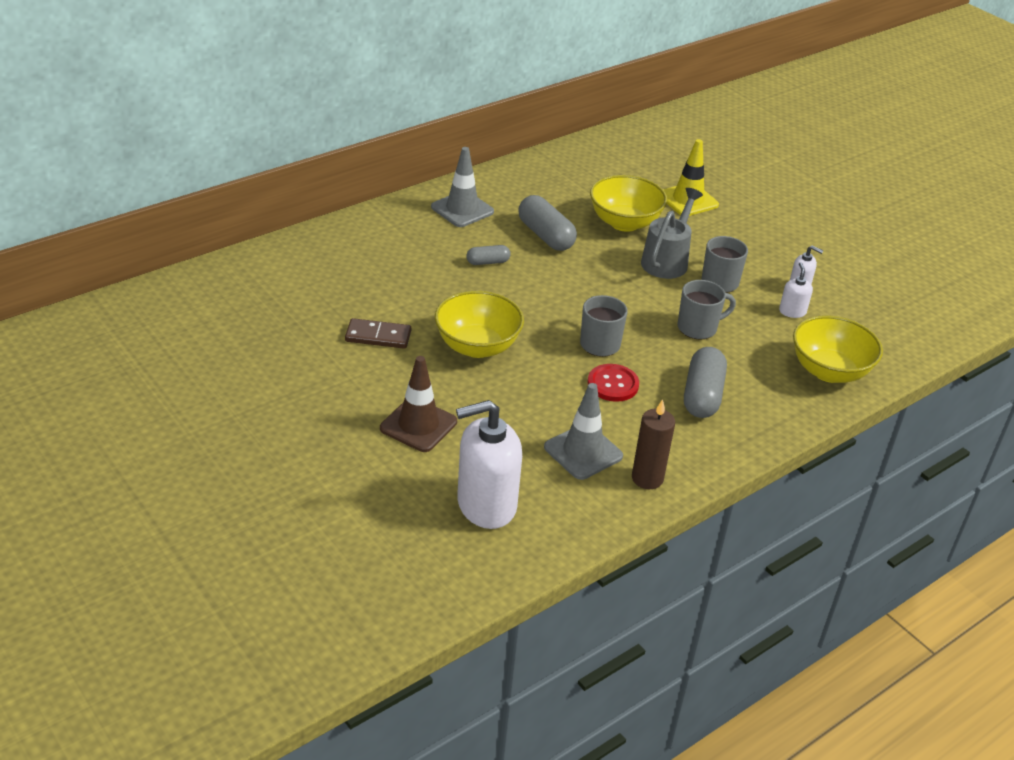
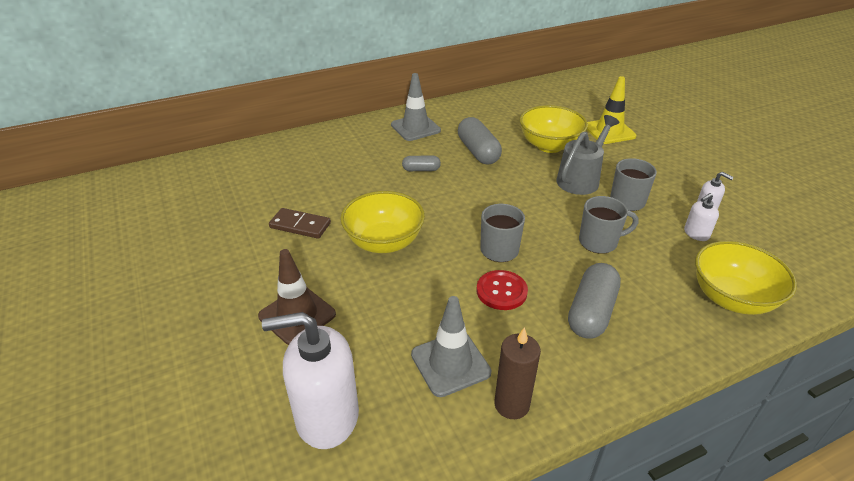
camera: 15 degrees right, 0 degrees up
white soap dispenser [779,263,813,318] -> white soap dispenser turned 135 degrees counterclockwise [684,193,719,241]

